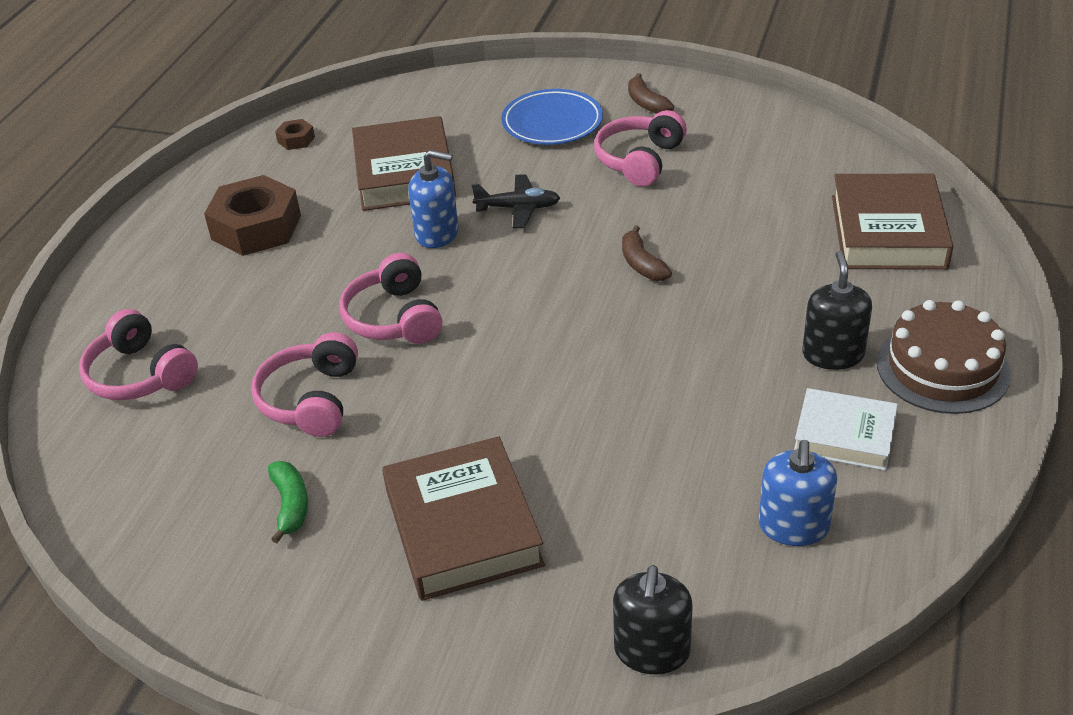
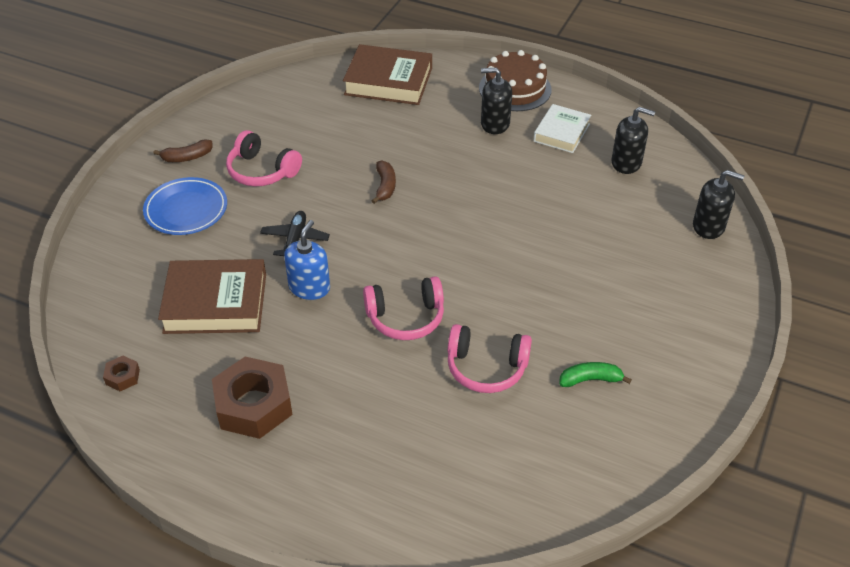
camera: 85 degrees left, 5 degrees up
pink headphones [79,309,198,400] -> none
brown book [382,436,545,601] -> none
brown banana [622,225,672,281] -> brown banana turned 75 degrees counterclockwise [372,161,396,204]
blue soap dispenser [759,440,837,546] -> black soap dispenser [611,107,655,174]

